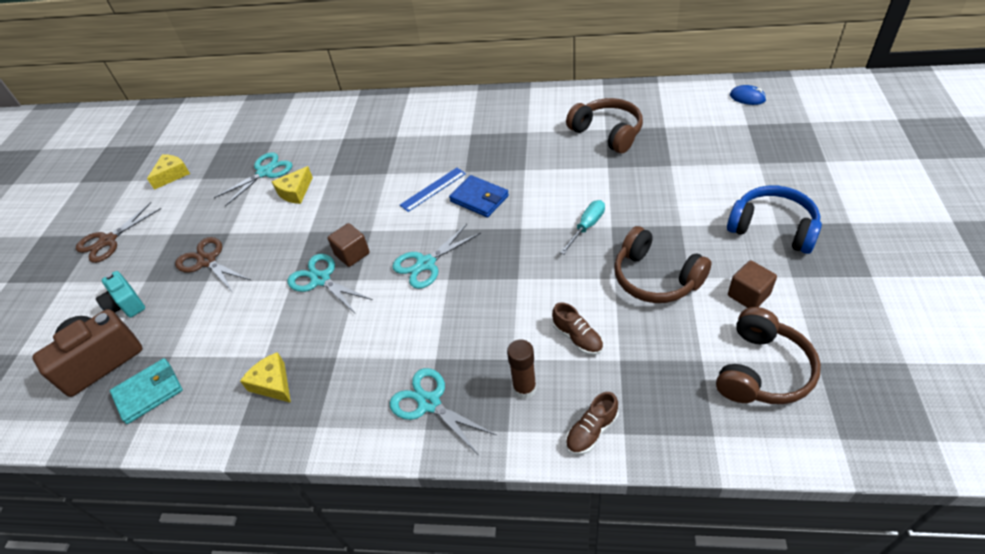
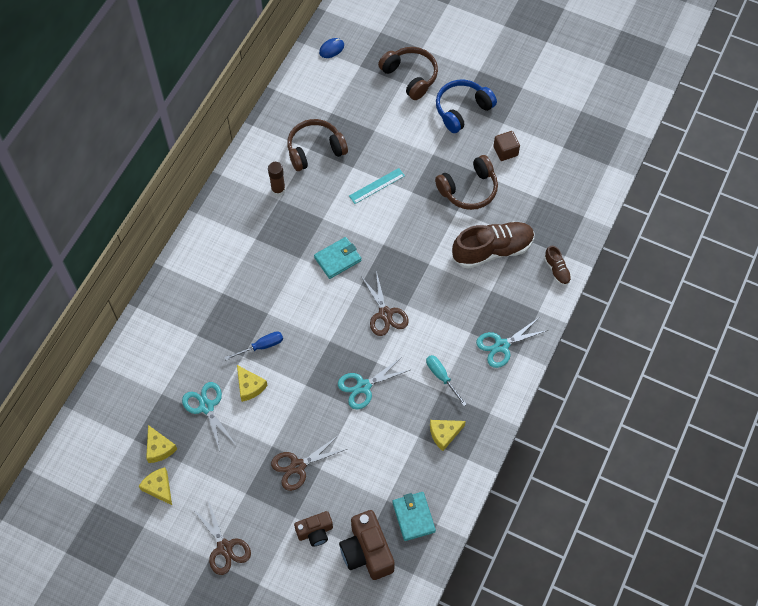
camera: 75 degrees left, 15 degrees up
turquoise camera [96,271,145,318] -> brown camera [294,511,333,546]
brown cube [328,223,370,267] -> none
turquoise scissors [392,224,481,289] -> brown scissors [361,271,409,336]
blue ruler [400,168,466,212] -> none
blue wallet [449,175,509,217] -> turquoise wallet [314,237,362,279]
brown glue stick [507,339,536,399] -> brown glue stick moved to [268,162,285,196]
brown shoe [552,302,603,355] -> brown shoe [452,222,535,269], size x2.11
turquoise screwdriver [560,200,605,254] -> turquoise screwdriver moved to [426,355,467,406]
brown headphones [716,307,821,404] -> brown headphones moved to [378,47,438,100]
none -> yellow cheese [146,425,177,463]
none -> blue screwdriver [224,331,283,361]
none -> turquoise ruler [349,168,405,204]

